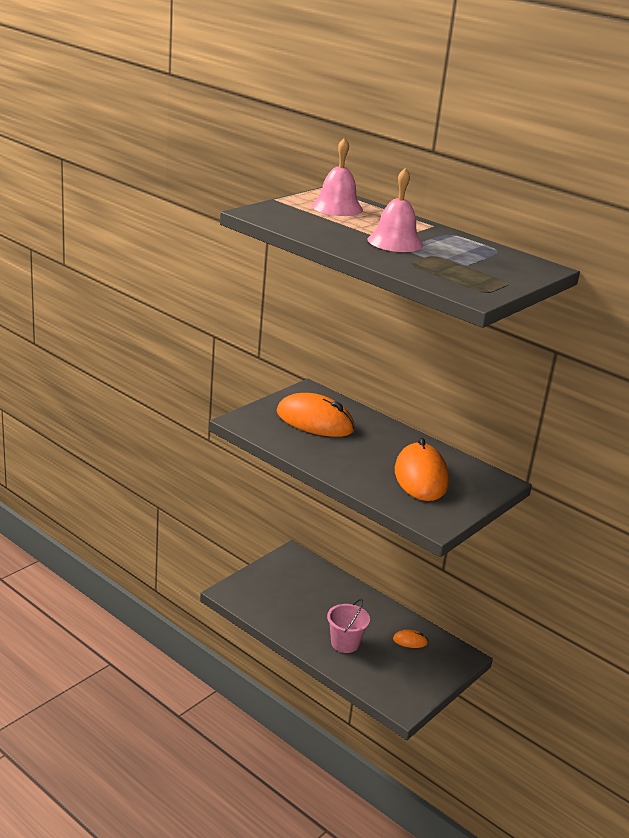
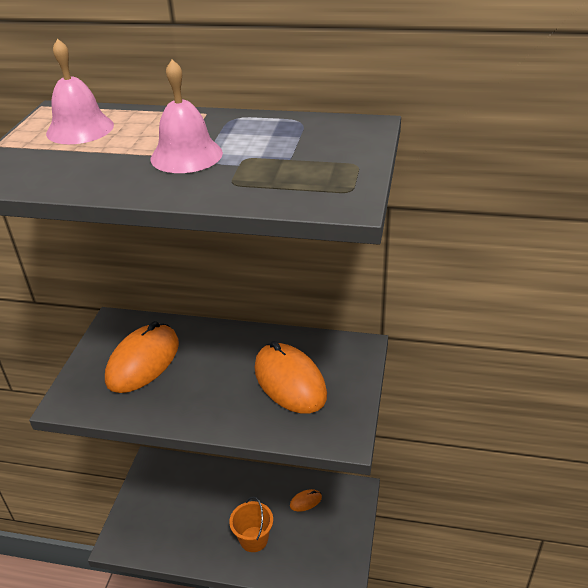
camera: 25 degrees left, 10 degrees up
orange mouse [277,393,355,437] -> orange mouse turned 60 degrees counterclockwise [105,321,179,393]
pink bucket [327,599,370,653] -> orange bucket [229,496,273,552]

